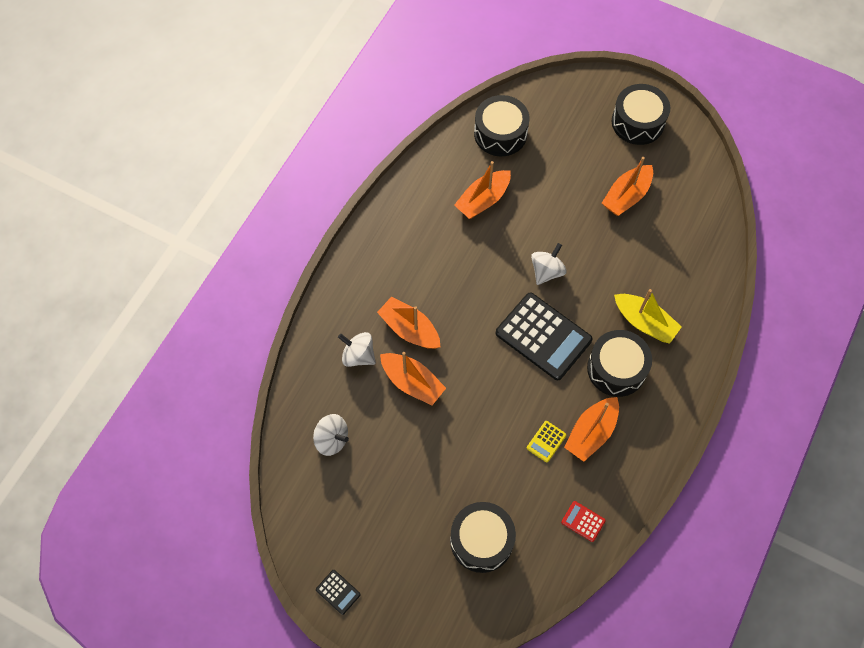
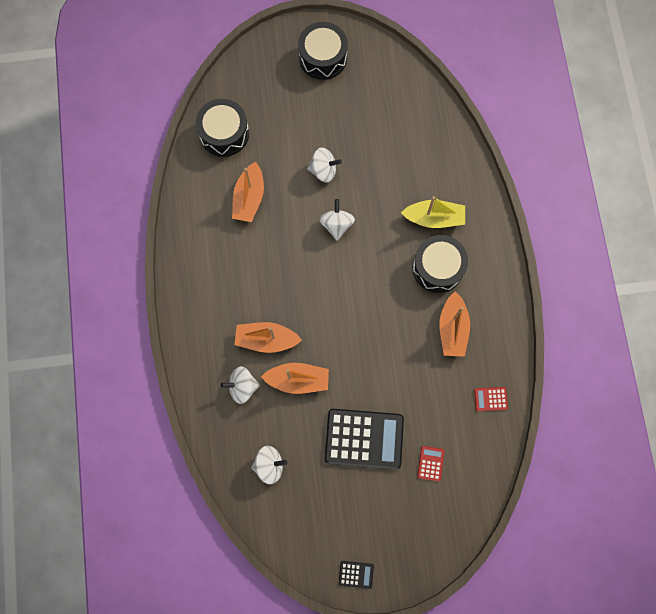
camera: 35 degrees left, 10 degrees up
black drum [450,502,516,573] -> red calculator [417,446,444,482]
black calculator [496,293,593,380] -> black calculator moved to [325,409,404,469]
yellow calculator [527,421,567,462] -> none
orange boat [602,157,653,216] -> none
none -> white spinning top [307,147,342,182]

